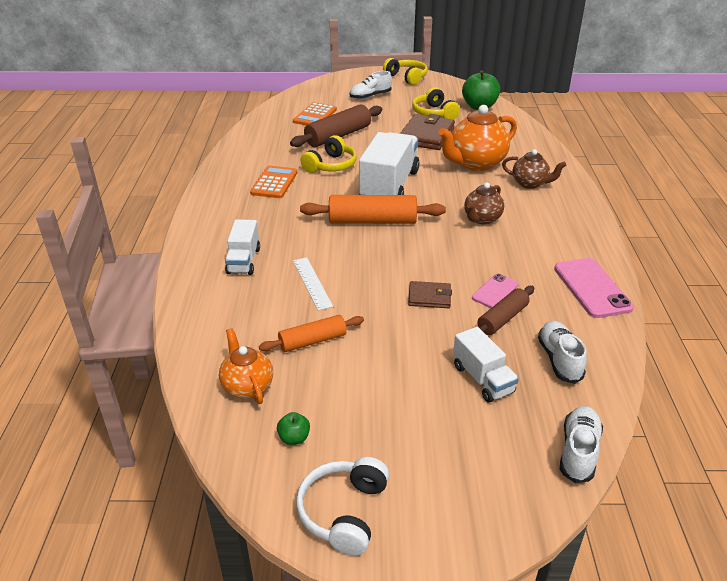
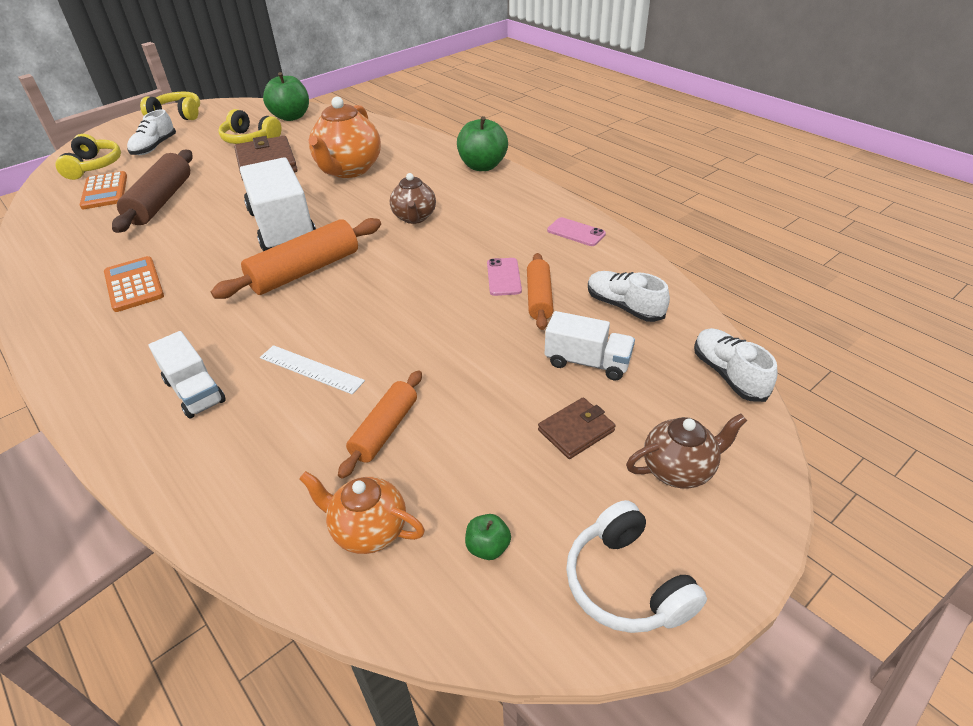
camera: 40 degrees left, 5 degrees up
yellow headphones [300,135,357,173] -> yellow headphones moved to [55,134,121,180]
brown wallet [408,281,452,308] -> brown wallet moved to [538,398,616,459]
brown rolling pin [477,286,534,335] -> orange rolling pin [527,253,553,330]
brown teapot [502,149,566,189] -> brown teapot moved to [626,413,747,489]
pink phone [554,258,634,318] -> pink phone [547,217,606,246], size x0.59
none -> green apple [457,116,508,171]

